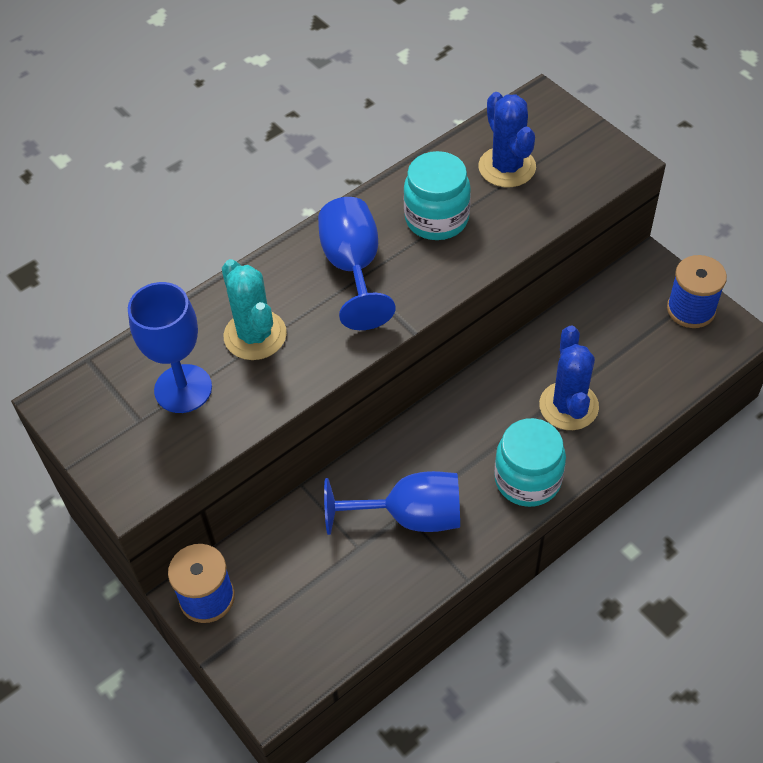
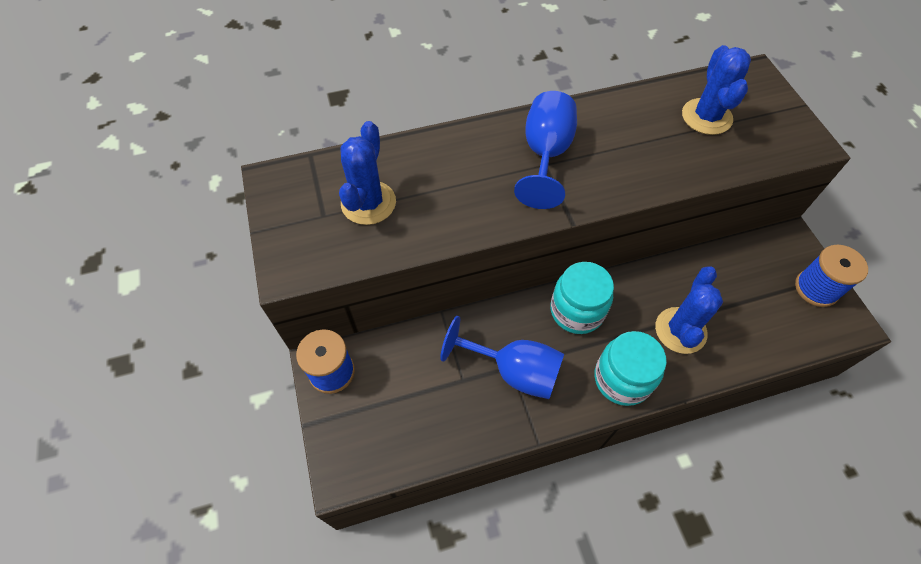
camera: 20 degrees right, 5 degrees up
blue goblet [128,282,212,413] -> blue cactus [339,121,396,225]
turquoise cactus [222,259,287,360] -> none
turquoise jar [403,151,471,240] -> turquoise jar moved to [550,262,614,334]

